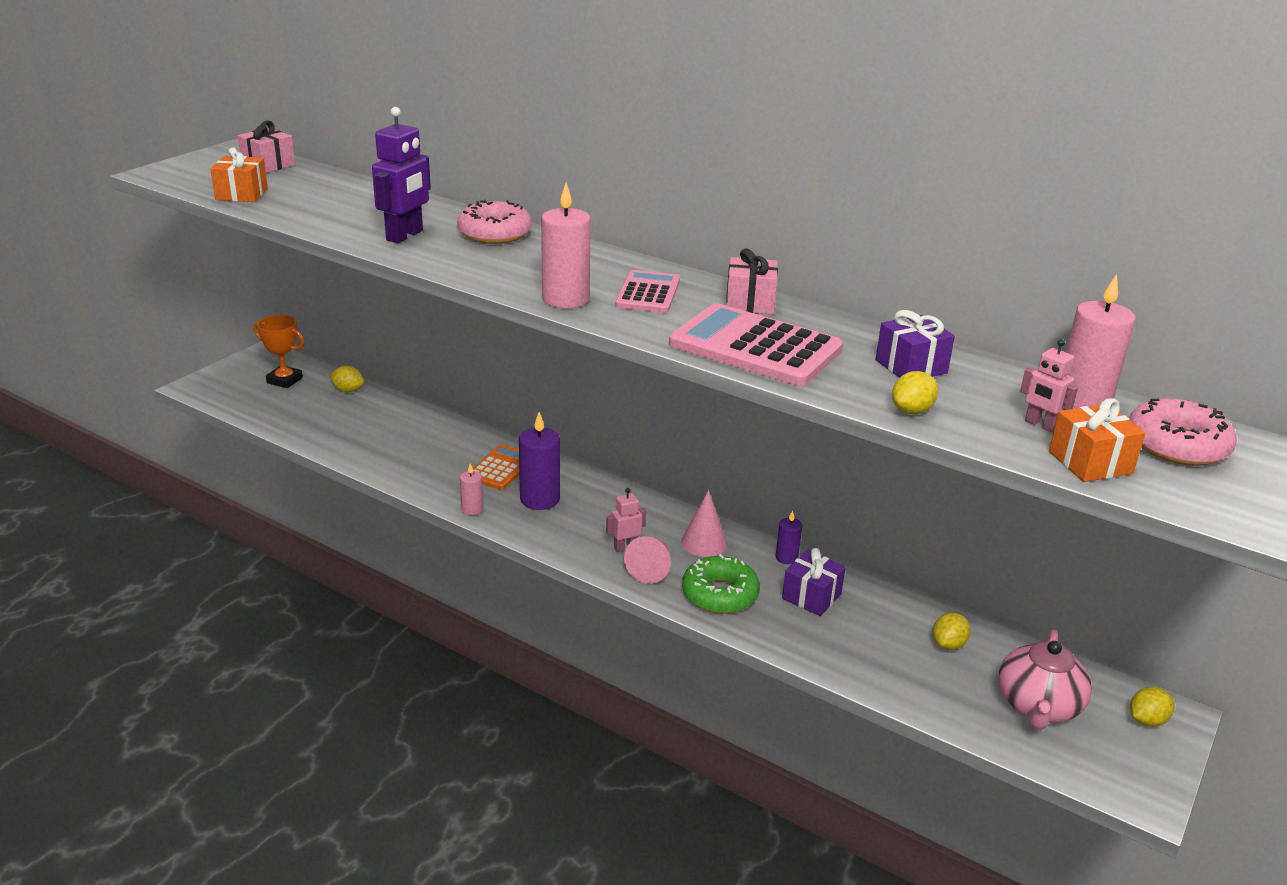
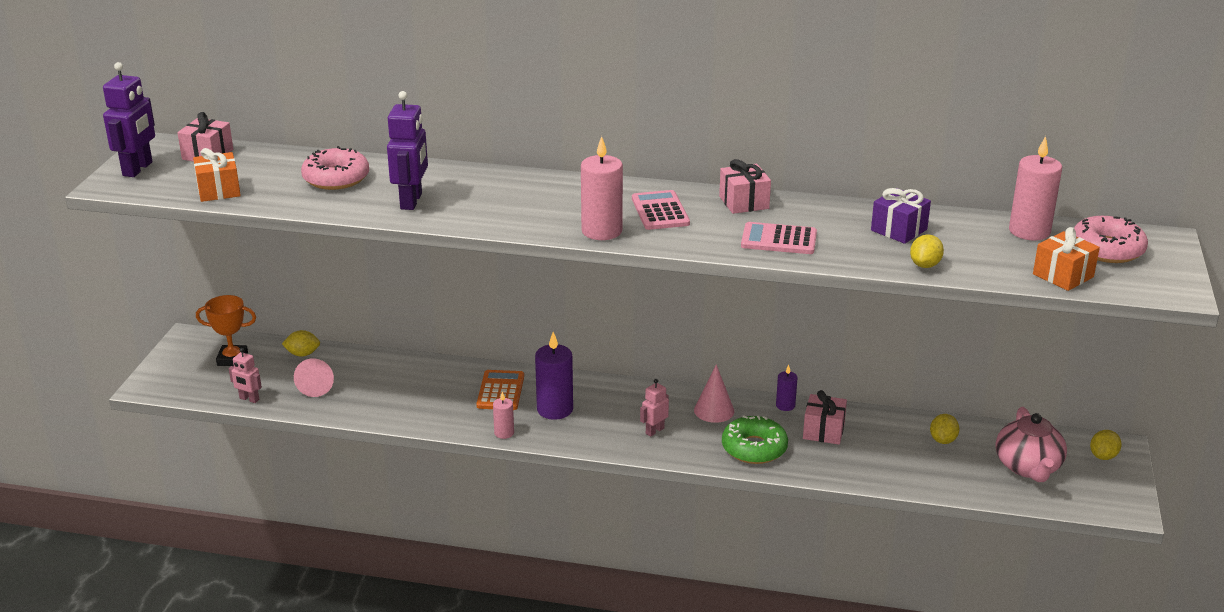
camera: 20 degrees left, 0 degrees up
pink donut [457,200,532,244] -> pink donut moved to [301,146,369,190]
pink cone [624,536,671,584] -> pink cone moved to [294,358,334,397]
pink calculator [669,303,843,386] -> pink calculator [741,222,817,254], size x0.59
purple gift [782,548,846,616] -> pink gift [803,390,847,445]
pink robot [1020,339,1078,432] -> pink robot moved to [229,348,262,403]
none -> purple robot [103,62,155,177]

